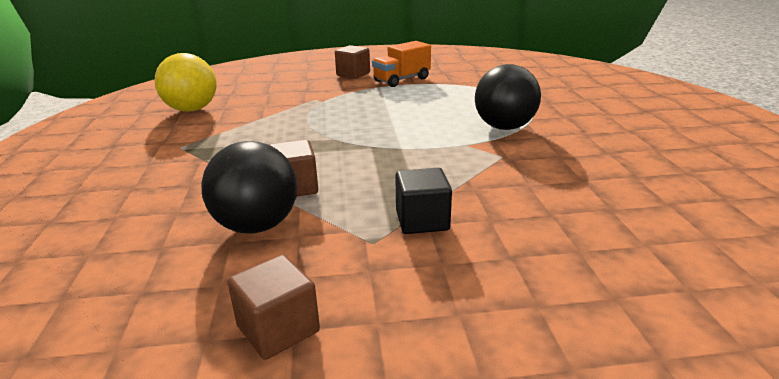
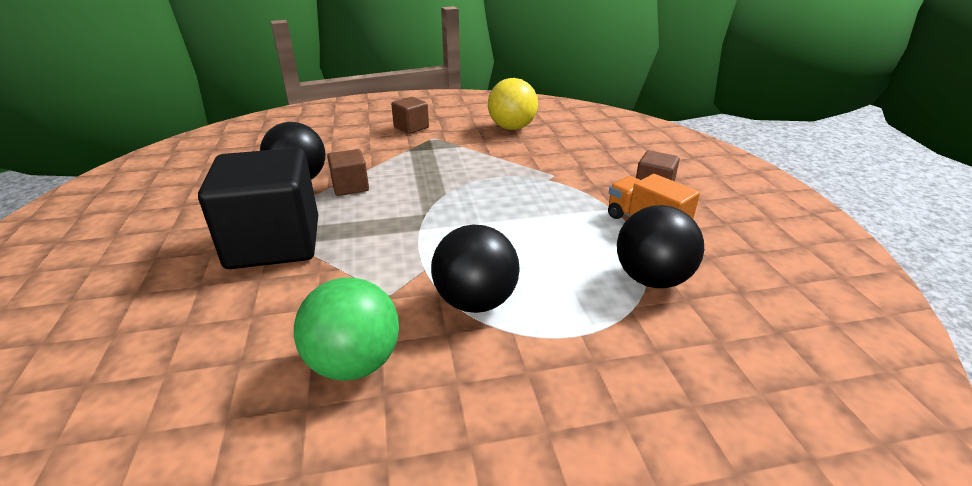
camera: 85 degrees right, 5 degrees up
brown cube [227,255,320,360] -> brown cube moved to [391,97,429,134]
black cube [395,168,452,234] -> black cube [198,148,318,269], size x2.15
none -> green ball [294,277,399,381]
none -> black ball [617,205,704,288]

